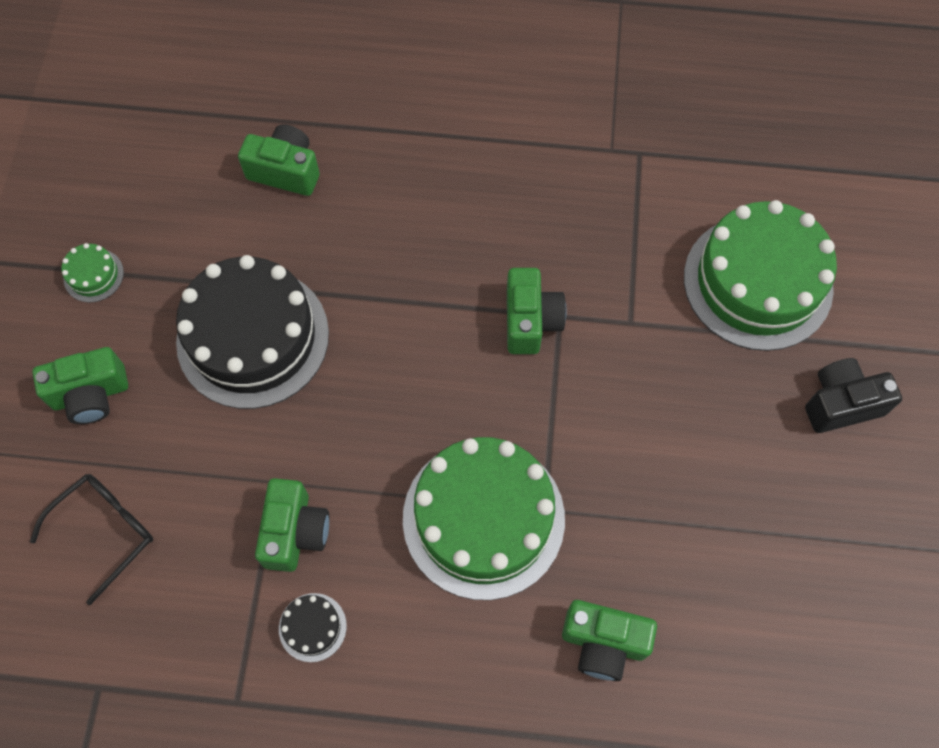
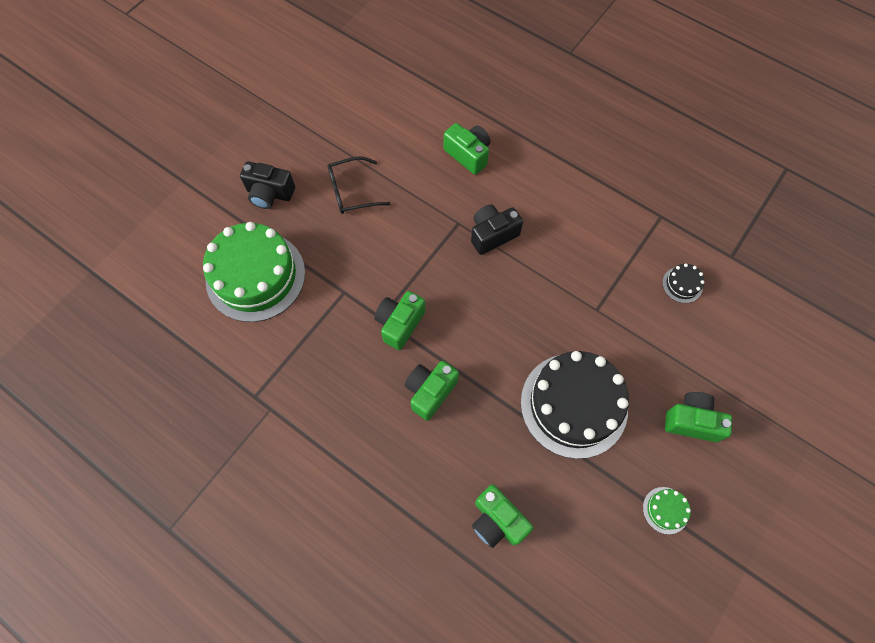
camera: 150 degrees left, 0 degrees up
black glasses [30,474,153,605] -> black glasses moved to [328,156,391,214]
green camera [255,478,329,572] -> green camera moved to [405,361,459,421]
black cake [279,593,347,662] -> black cake moved to [662,263,705,303]
green cake [403,437,565,600] -> black camera [471,205,523,255]

